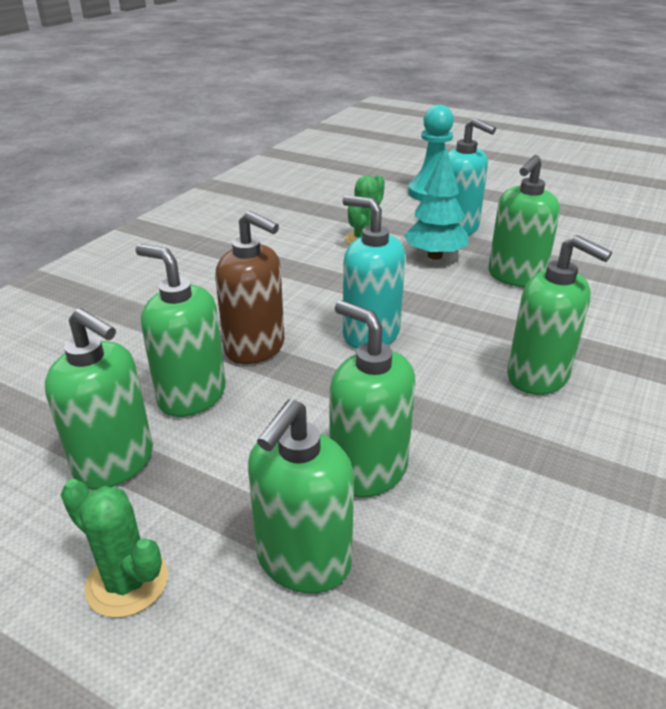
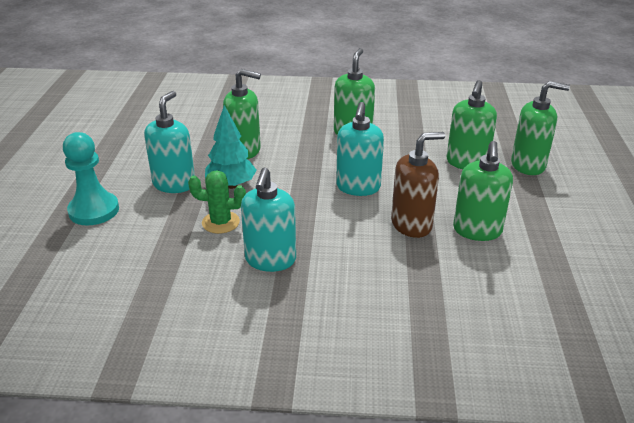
camera: 115 degrees left, 0 degrees up
green soap dispenser [45,308,153,490] -> none
green cactus [60,479,168,618] -> none
brown soap dispenser [215,211,284,364] -> brown soap dispenser turned 60 degrees clockwise [391,132,445,238]
none -> turquoise soap dispenser [241,168,296,272]

